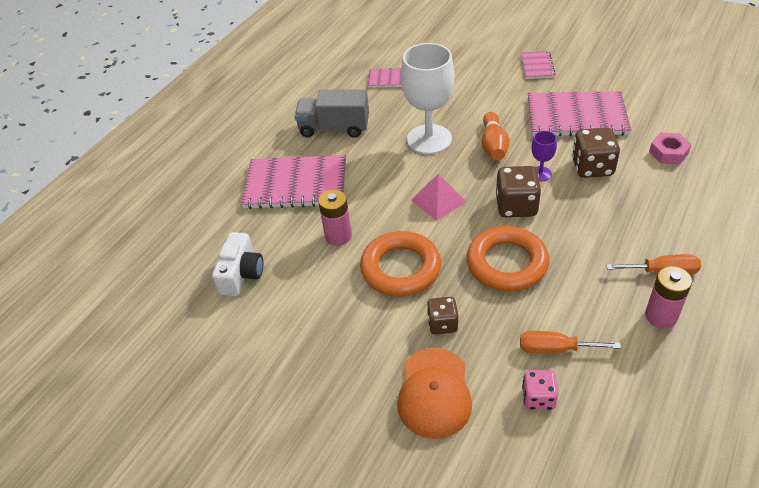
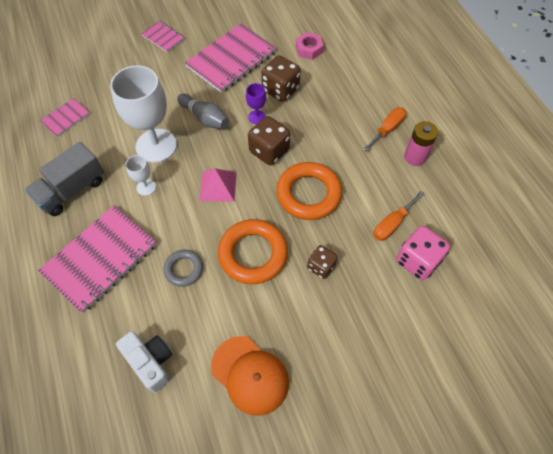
camera: 55 degrees left, 15 degrees up
pink battery [318,190,352,246] -> grey ring [164,250,203,287]
orange cap [397,348,472,439] -> orange cap moved to [211,336,289,416]
orange bowling pin [482,112,509,160] -> grey bowling pin [177,93,229,129]
pink dice [522,370,559,410] -> pink dice [396,226,450,280], size x1.58
none -> white goblet [126,155,156,196]

